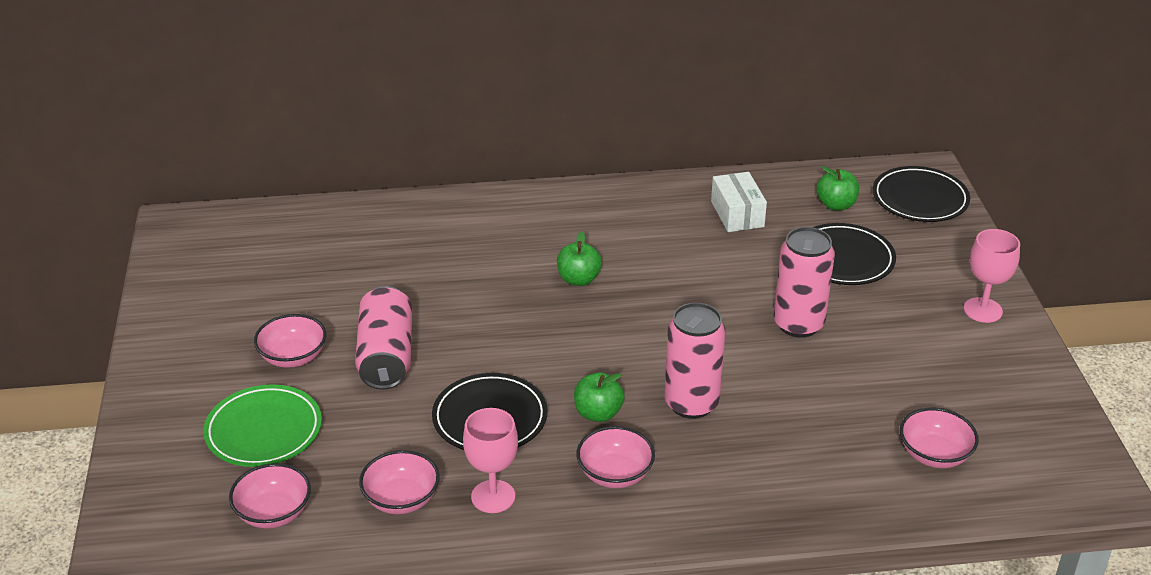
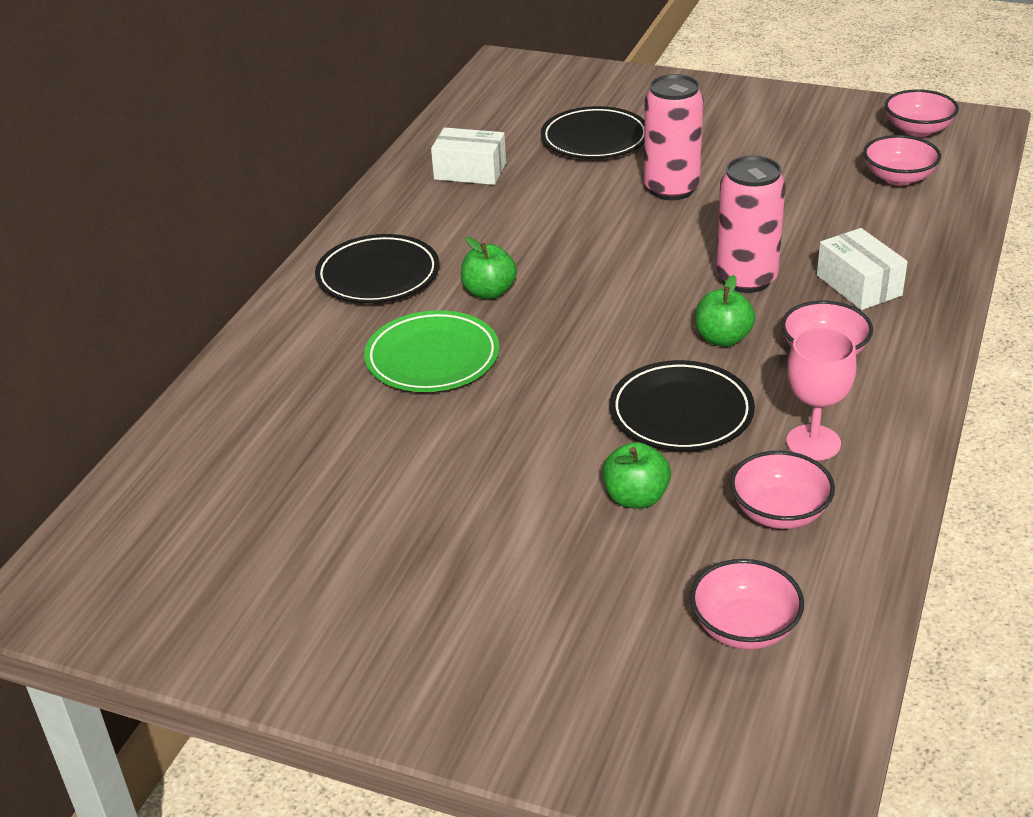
camera: 60 degrees left, 0 degrees up
green plate [203,384,322,467] -> green plate moved to [364,310,499,392]
pink bowl [254,314,326,368] -> pink bowl moved to [885,89,959,137]
pink can [355,286,412,390] -> none
green apple [816,166,859,211] -> green apple moved to [602,442,671,509]
black plate [873,166,970,222] -> black plate moved to [315,234,439,304]
pink goblet [964,229,1020,323] -> none
none -> white box [817,228,908,310]

